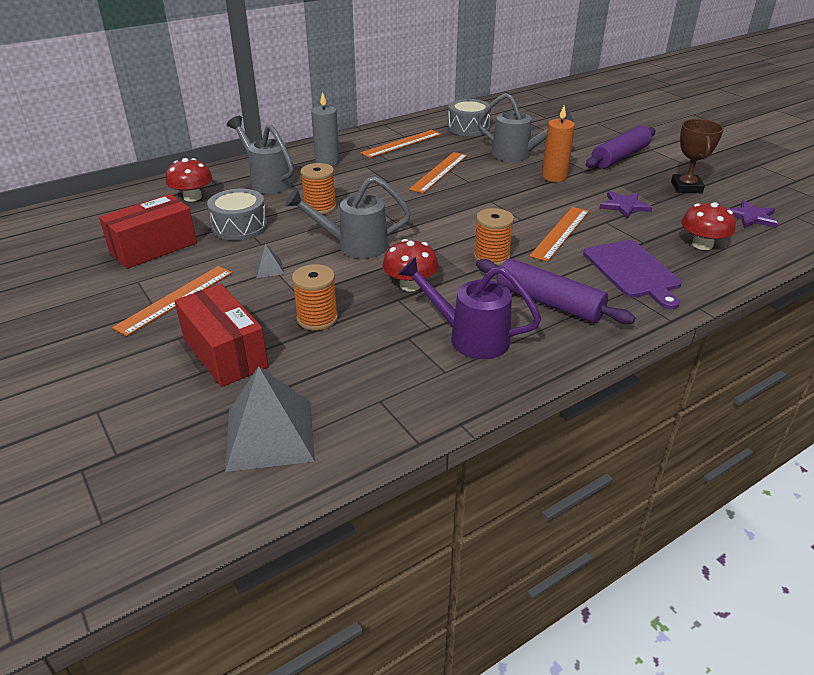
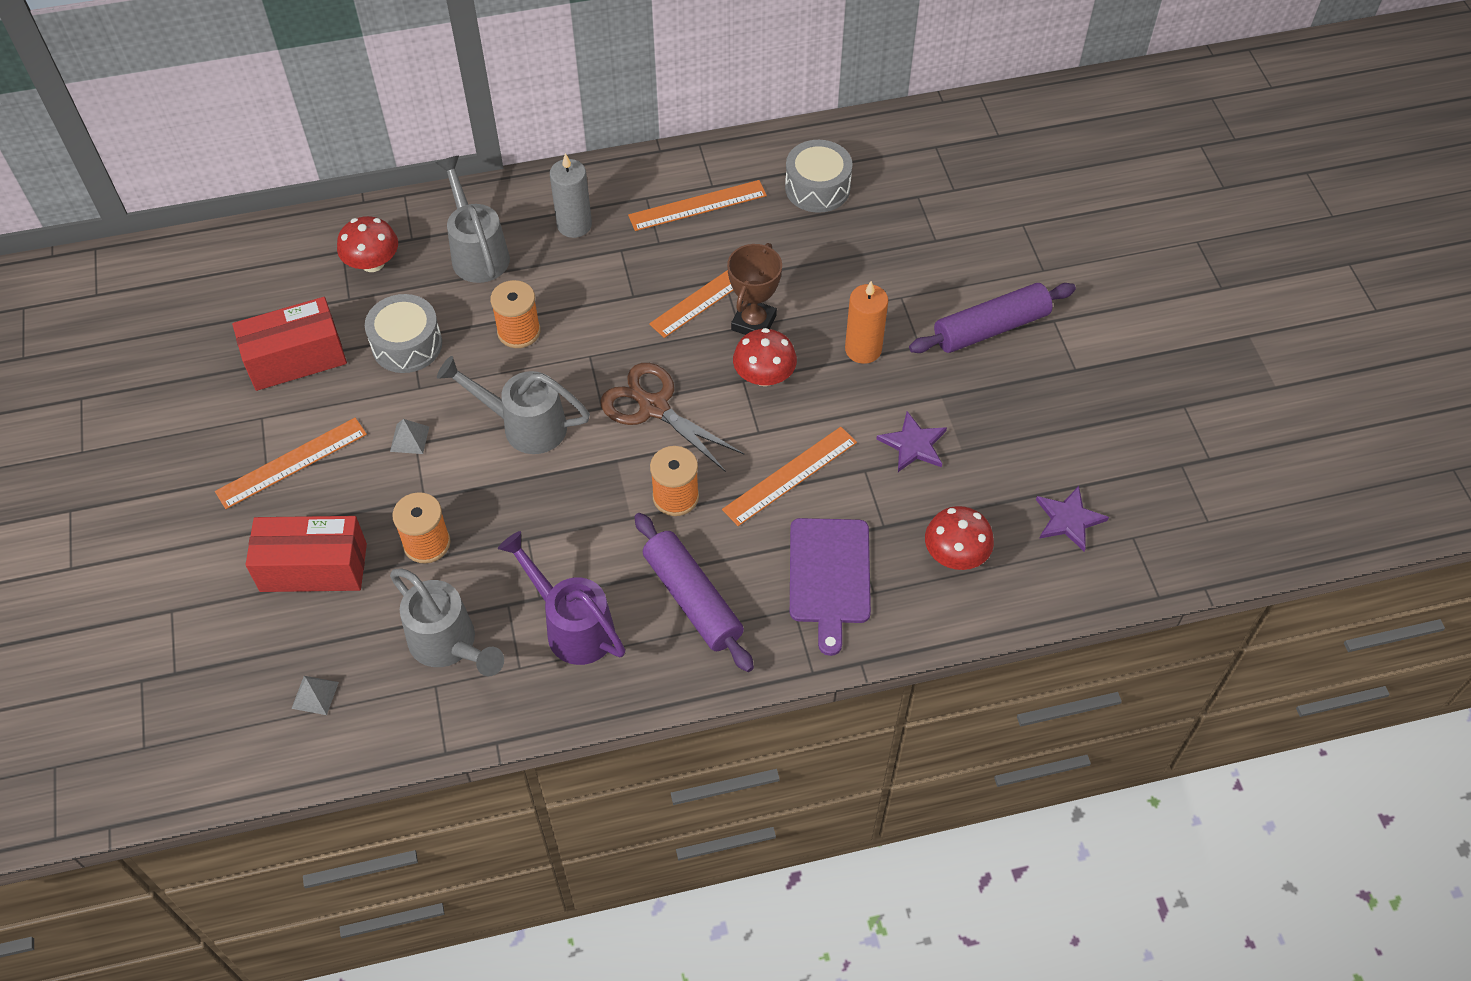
camera: 20 degrees right, 20 degrees up
red box [174,284,269,387] -> red box turned 75 degrees counterclockwise [245,516,367,592]
grey pyramid [225,366,315,472] -> grey pyramid [291,676,339,715], size x0.44
red mushroom [383,239,438,291] -> red mushroom moved to [733,328,797,386]
grey watering can [477,93,574,162] -> grey watering can moved to [390,568,504,676]
brown trophy [671,119,724,193] -> brown trophy moved to [727,243,782,335]
none -> brown scissors [600,363,744,472]

